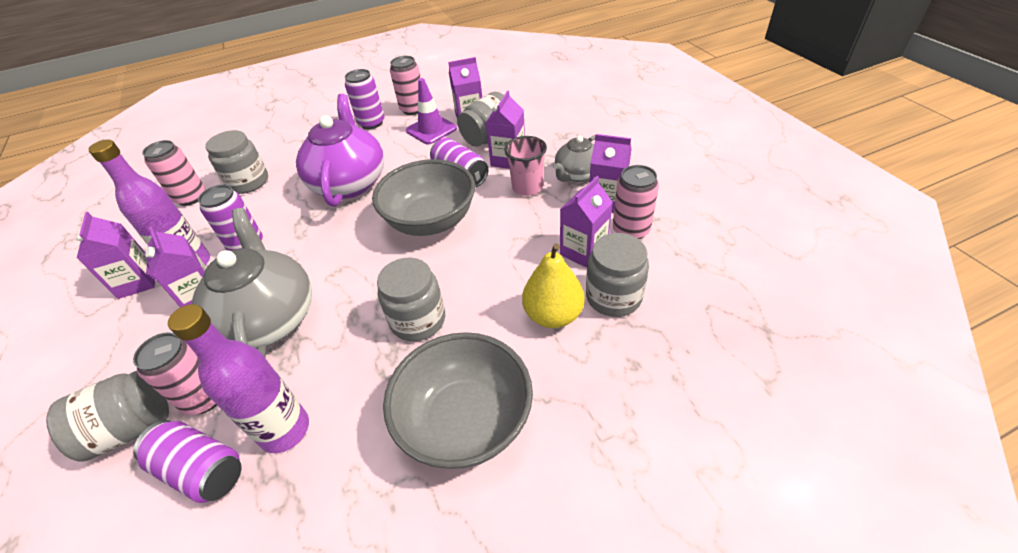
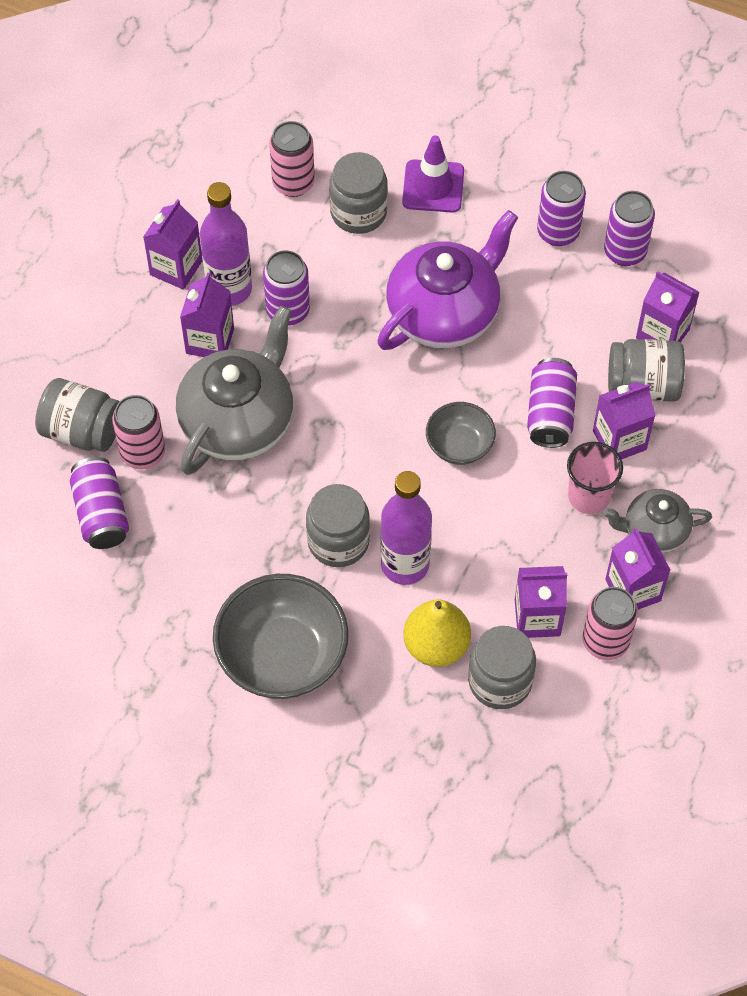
camera: 45 degrees right, 15 degrees up
purple bottle [168,304,309,453] -> purple bottle moved to [381,471,432,585]
grey bowl [372,159,475,236] -> grey bowl [426,402,496,465], size x0.55
pink can [390,56,421,115] -> purple can [604,191,655,266]
purple traffic cone [406,78,457,145] -> purple traffic cone moved to [402,135,464,213]

